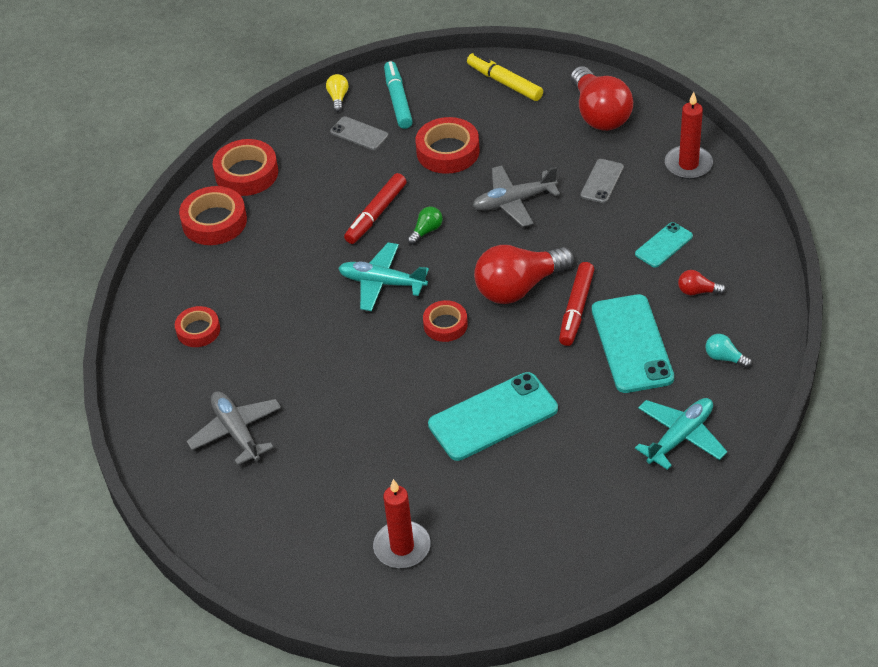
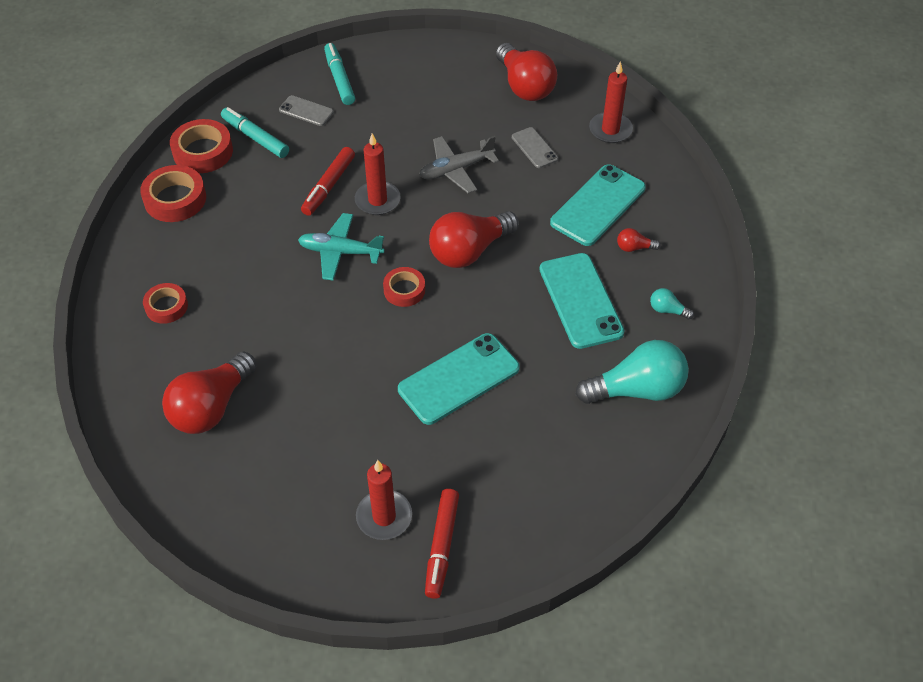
camera: 10 degrees left, 5 degrees up
grey plane [187,391,281,465] -> red light bulb [162,352,256,434]
yellow light bulb [326,74,349,112] -> none
green light bulb [407,206,443,245] -> red candle [355,133,401,215]
red tape [415,117,480,174] -> none
yellow marker [467,53,543,101] -> none
red marker [559,262,595,346] -> red marker moved to [425,489,459,599]
grey phone [581,159,624,203] -> grey phone turned 45 degrees counterclockwise [512,127,558,168]
turquoise phone [635,222,693,268] -> turquoise phone [550,164,646,246], size x1.89
turquoise plane [635,398,727,470] -> turquoise light bulb [575,340,689,404]
none -> turquoise marker [221,107,289,158]

